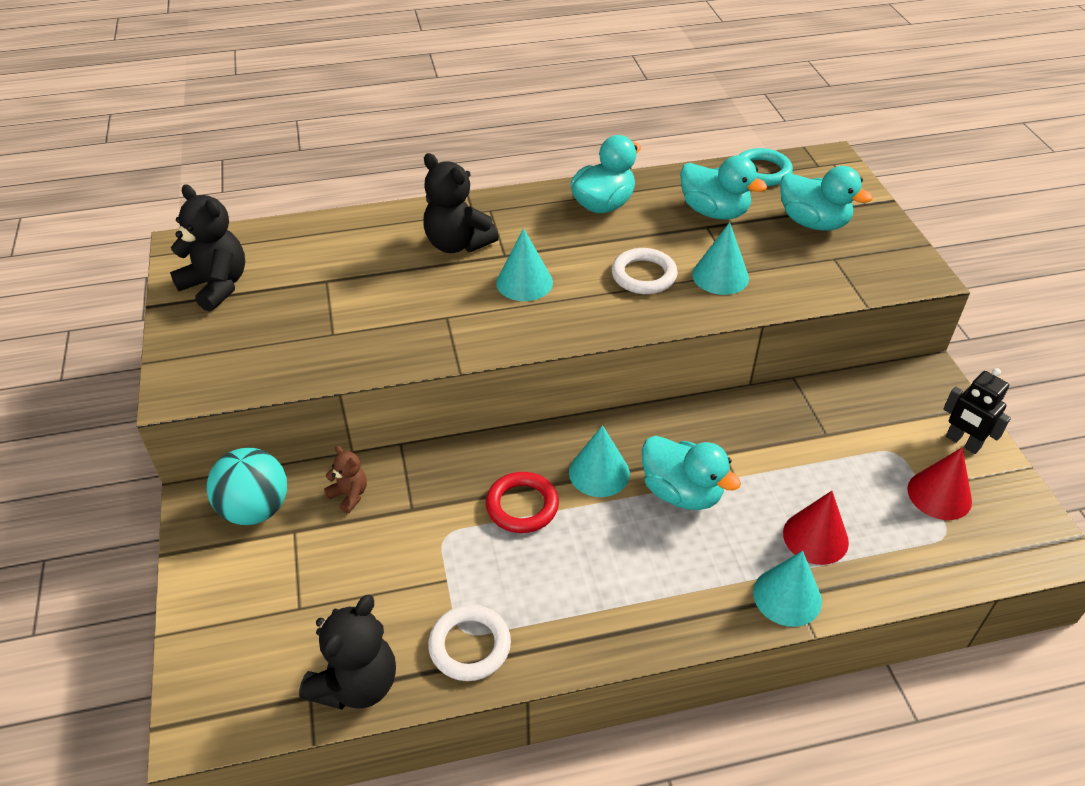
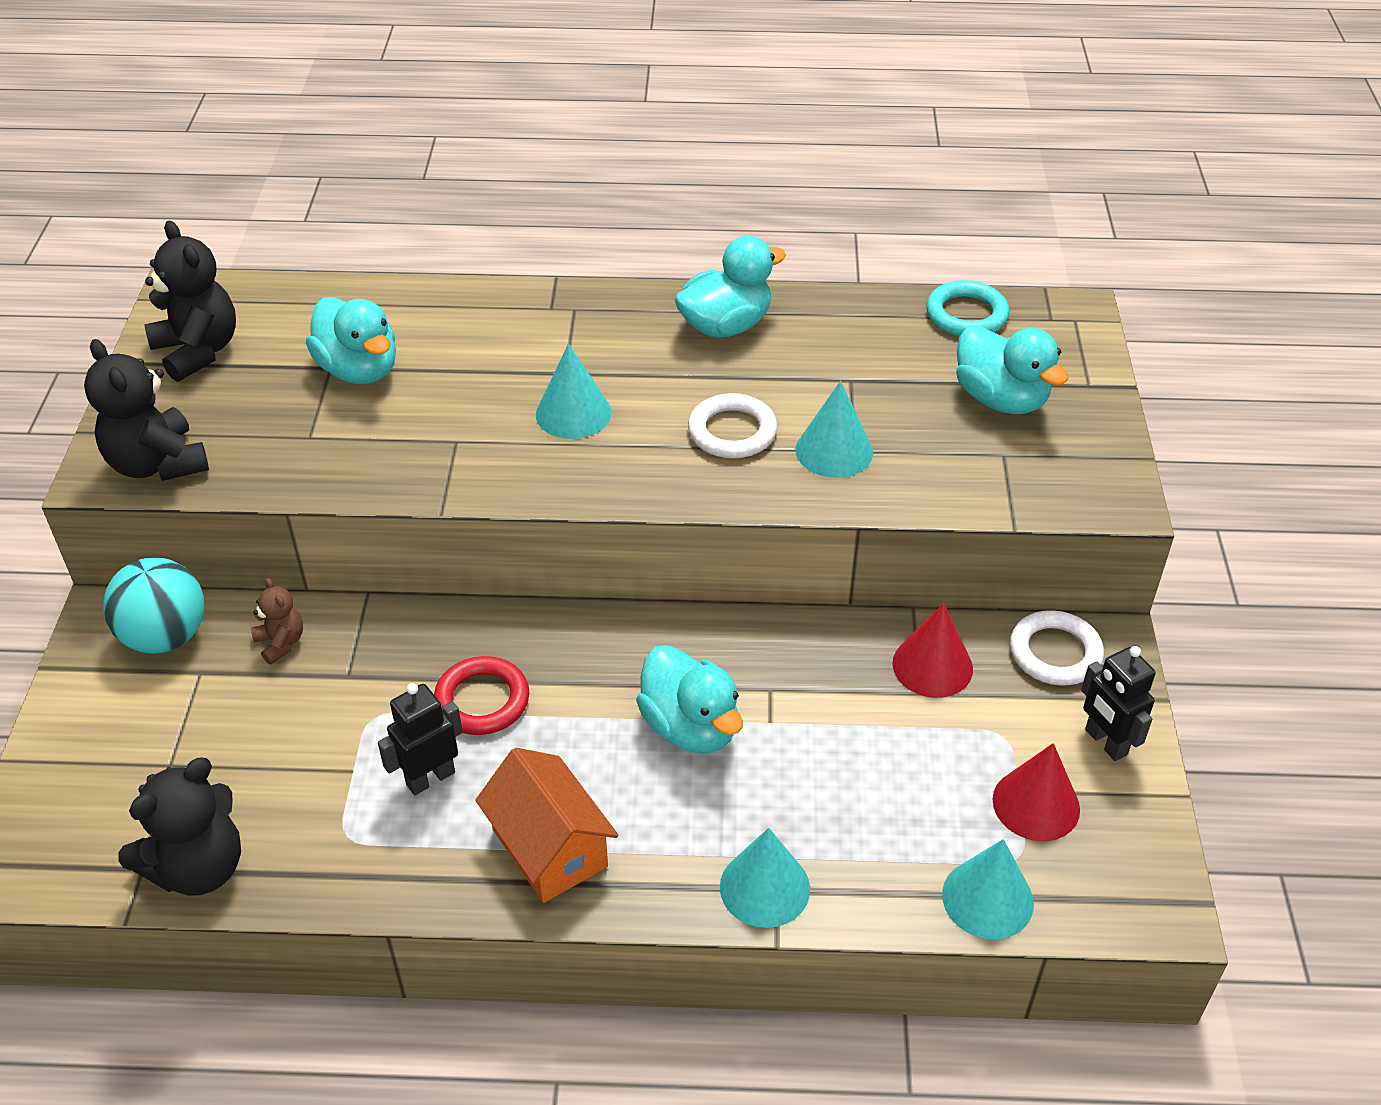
camera: 15 degrees right, 0 degrees up
black teddy bear [423,153,499,253] -> black teddy bear moved to [84,339,209,481]
white ring [428,605,511,681] -> white ring moved to [1010,610,1104,686]
turquoise cone [569,425,630,497] -> turquoise cone moved to [942,839,1034,940]
turquoise duck [680,155,767,219] -> turquoise duck moved to [306,297,396,384]
red cone [783,491,849,565] -> red cone moved to [892,603,973,698]
none -> black robot [378,683,463,795]
none -> orange house [475,748,619,903]

